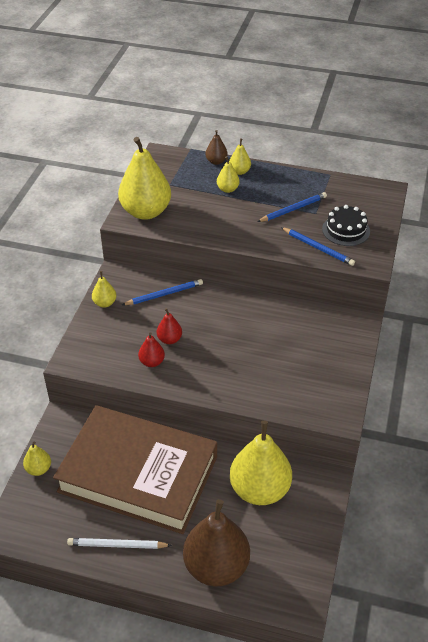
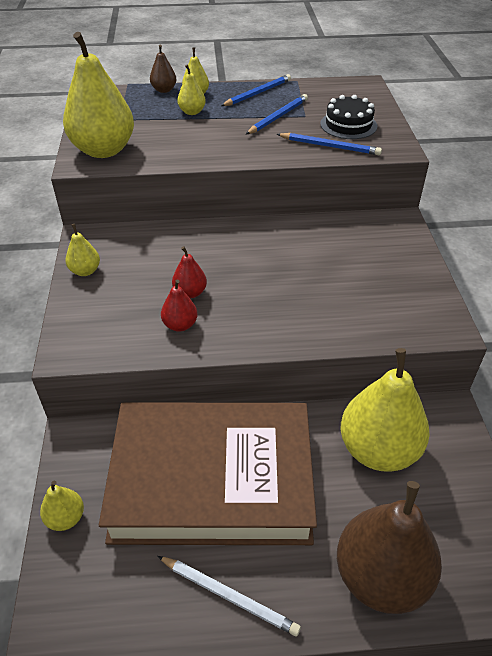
camera: 20 degrees left, 0 degrees up
white pencil [67,538,172,549] -> white pencil turned 135 degrees counterclockwise [158,556,301,636]
blue pencil [122,279,203,305] -> blue pencil moved to [221,74,291,106]

